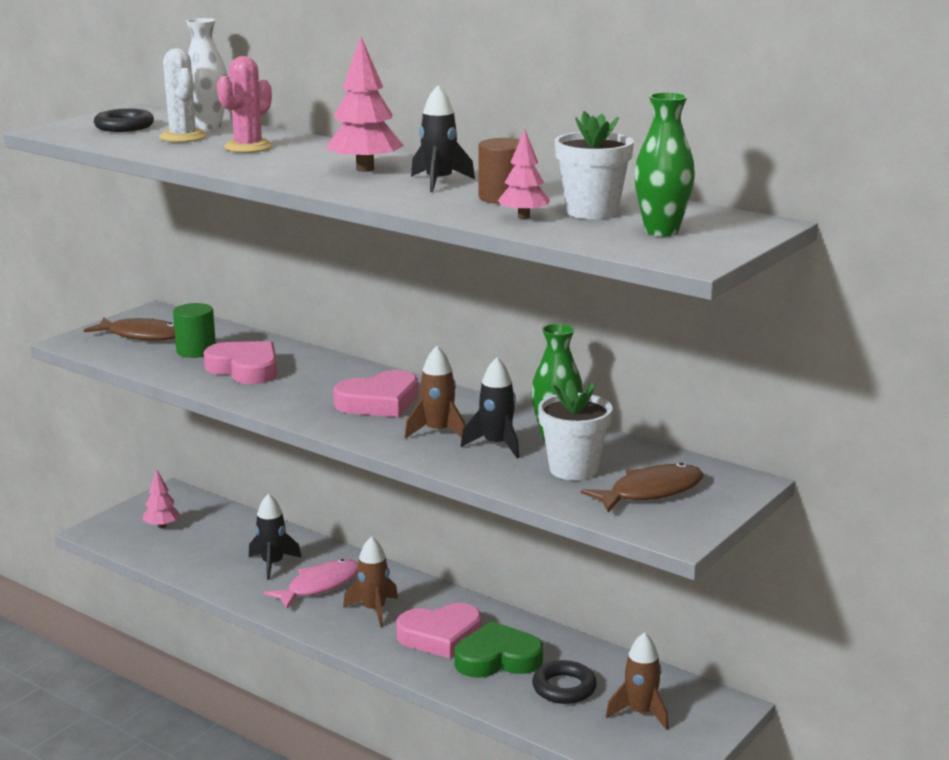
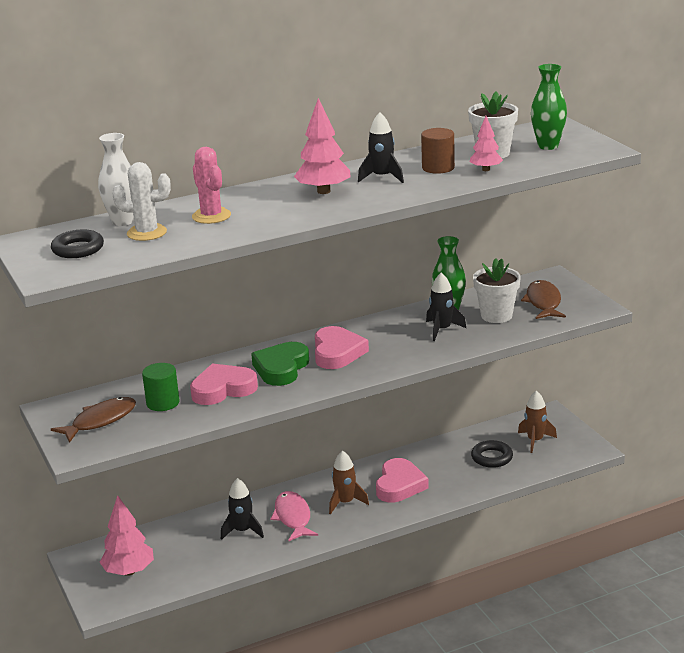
camera: 60 degrees left, 5 degrees up
pink tree [143,469,180,528] -> pink tree [100,495,154,576], size x1.66
brown rocket [404,346,466,439] -> none
green heart [454,621,543,678] -> green heart moved to [251,342,309,386]

